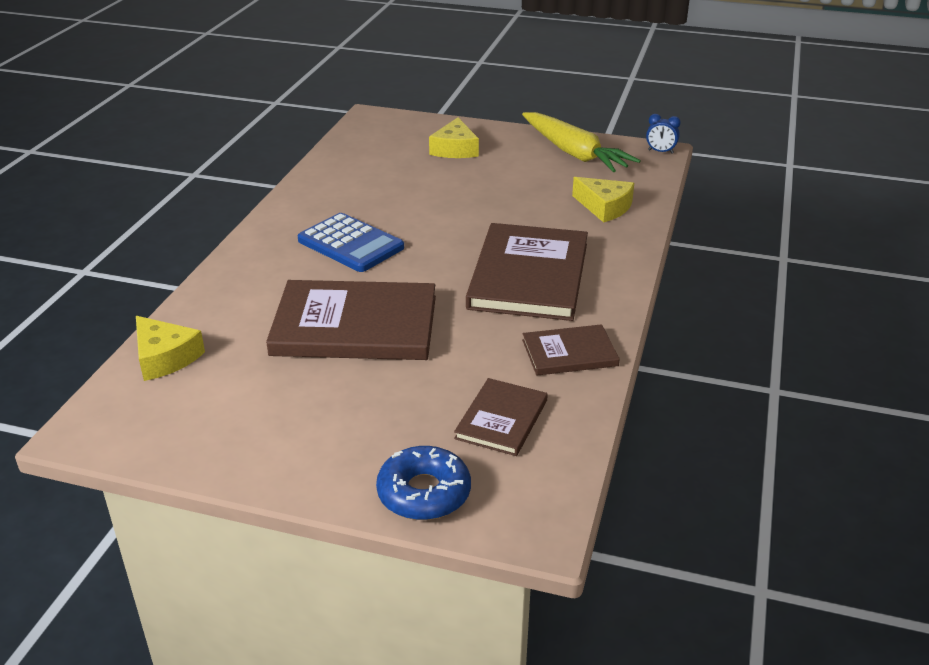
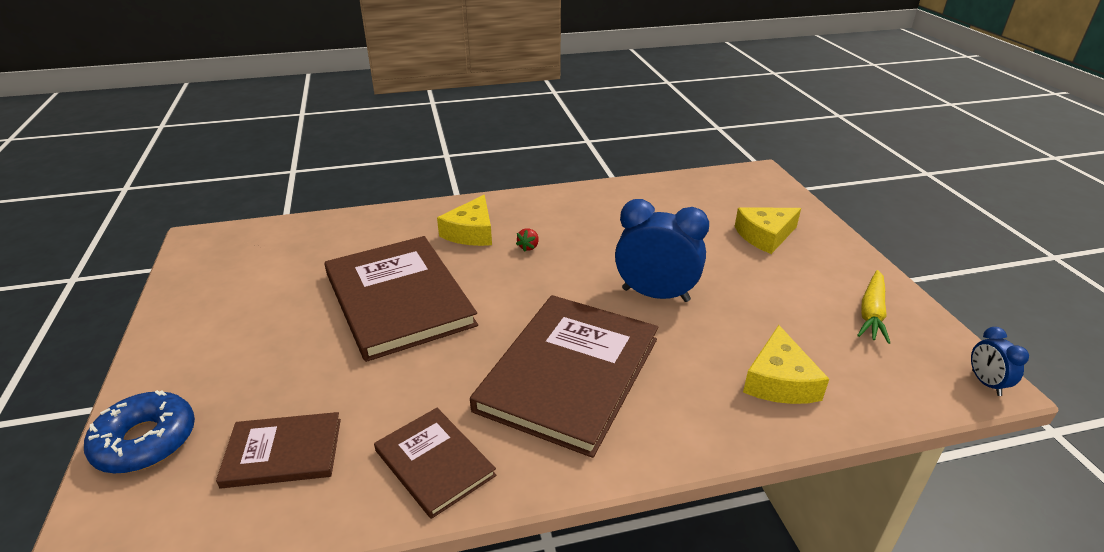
camera: 60 degrees right, 0 degrees up
yellow cheese [136,316,205,381] -> yellow cheese moved to [437,195,492,246]
blue calculator [298,213,404,272] -> red strawberry [516,228,539,252]
brown book [466,223,588,321] -> brown book turned 45 degrees counterclockwise [470,295,658,458]
yellow carrot [522,112,641,172] -> yellow carrot [857,270,890,344], size x0.58
none -> blue clock [615,199,709,302]

